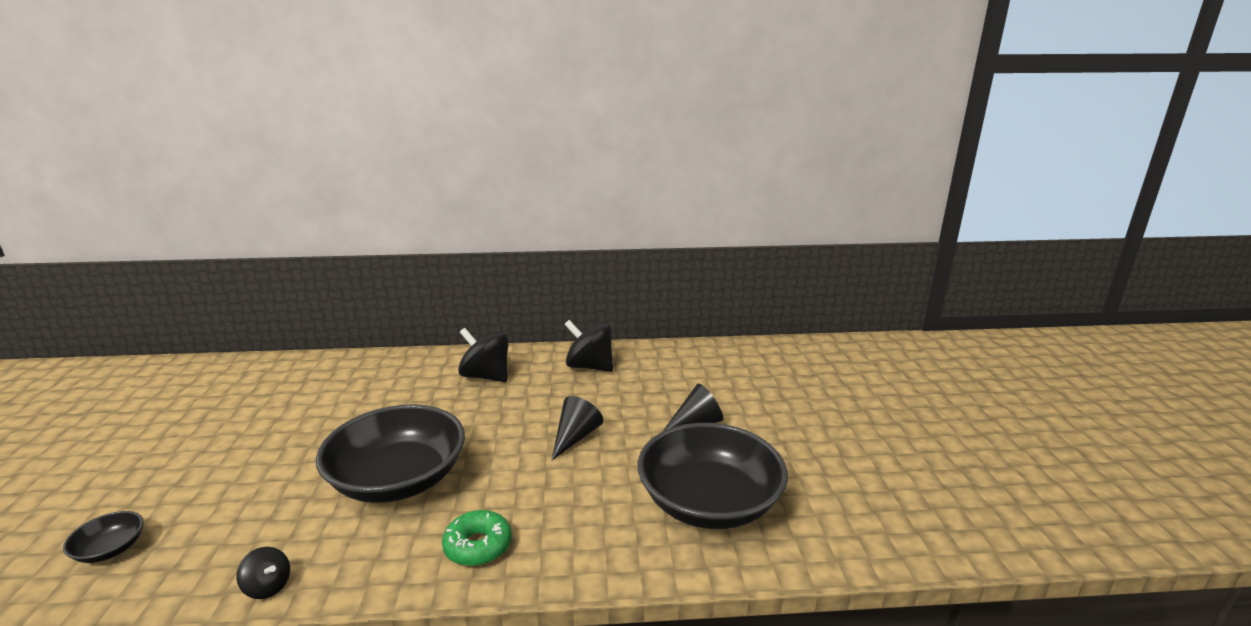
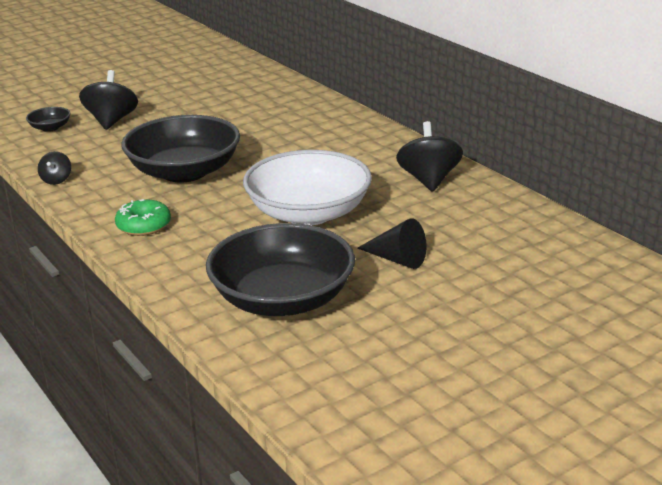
camera: 60 degrees right, 5 degrees up
black spinning top [458,328,509,382] -> black spinning top moved to [79,70,138,130]
black cone [552,396,603,460] -> white bowl [243,150,372,225]

